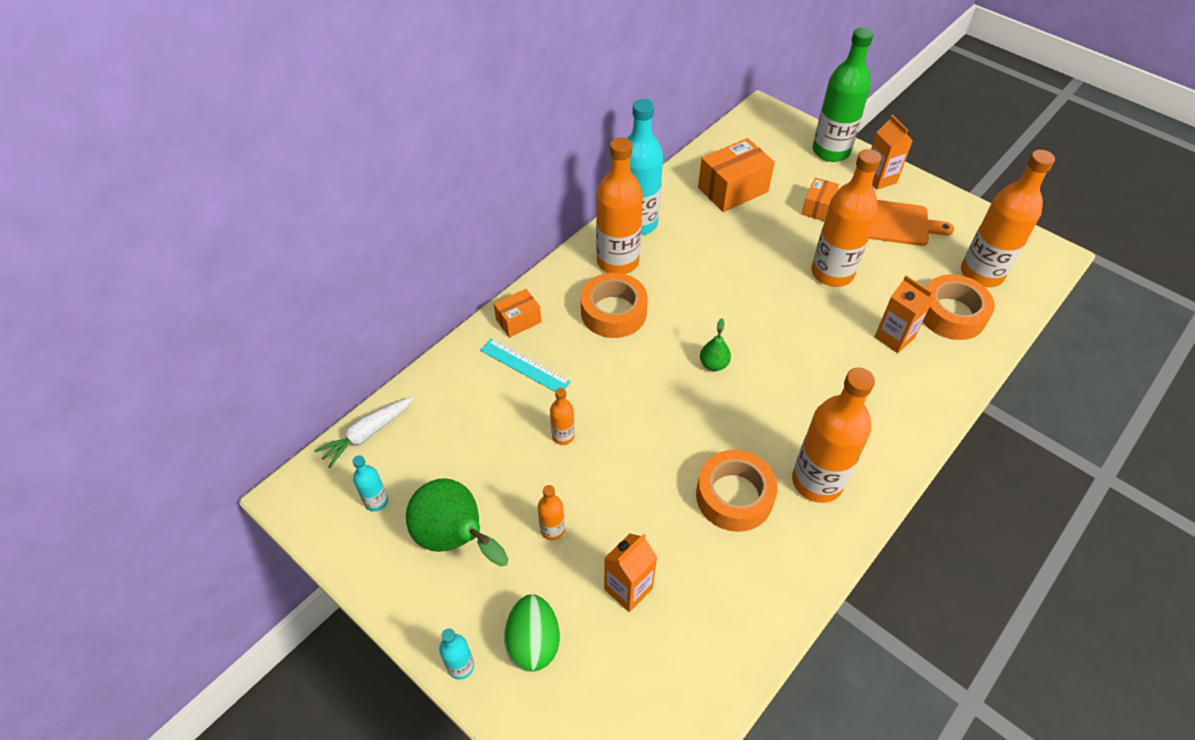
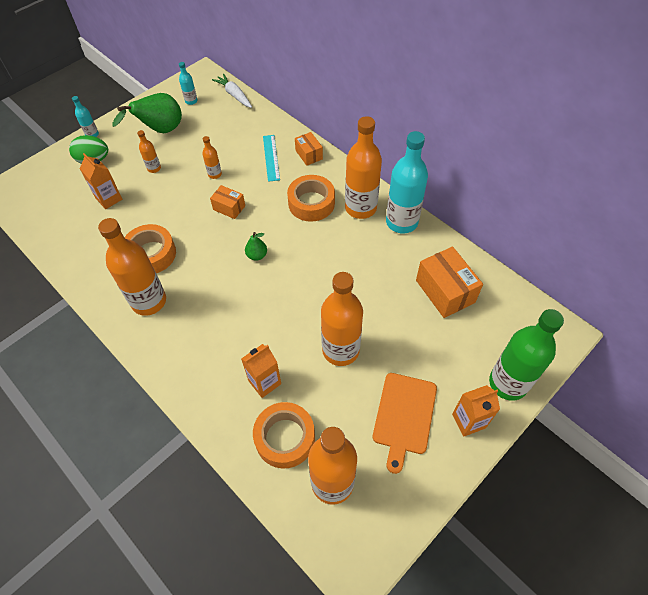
camera: 95 degrees right, 5 degrees up
turquoise ruler [480,338,571,392] -> turquoise ruler turned 45 degrees counterclockwise [263,135,280,182]
orange box [801,177,839,222] -> orange box moved to [210,185,245,219]

